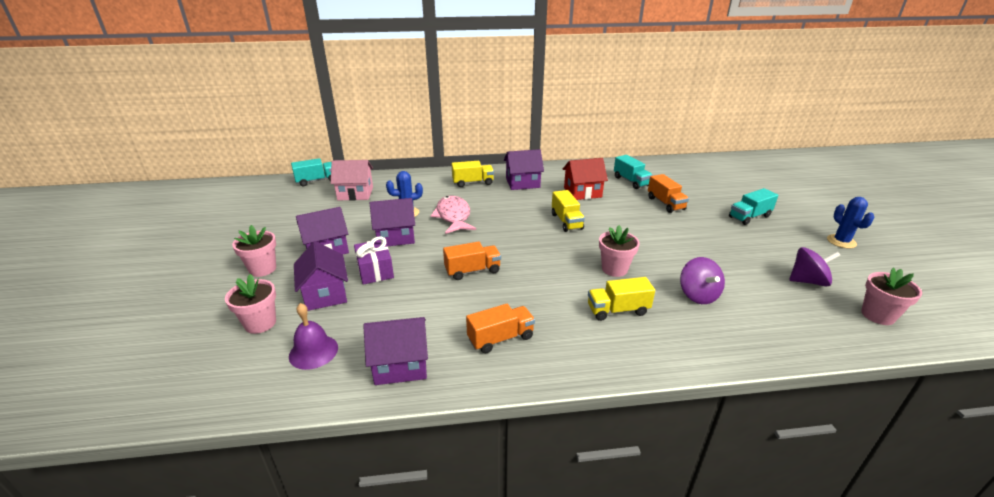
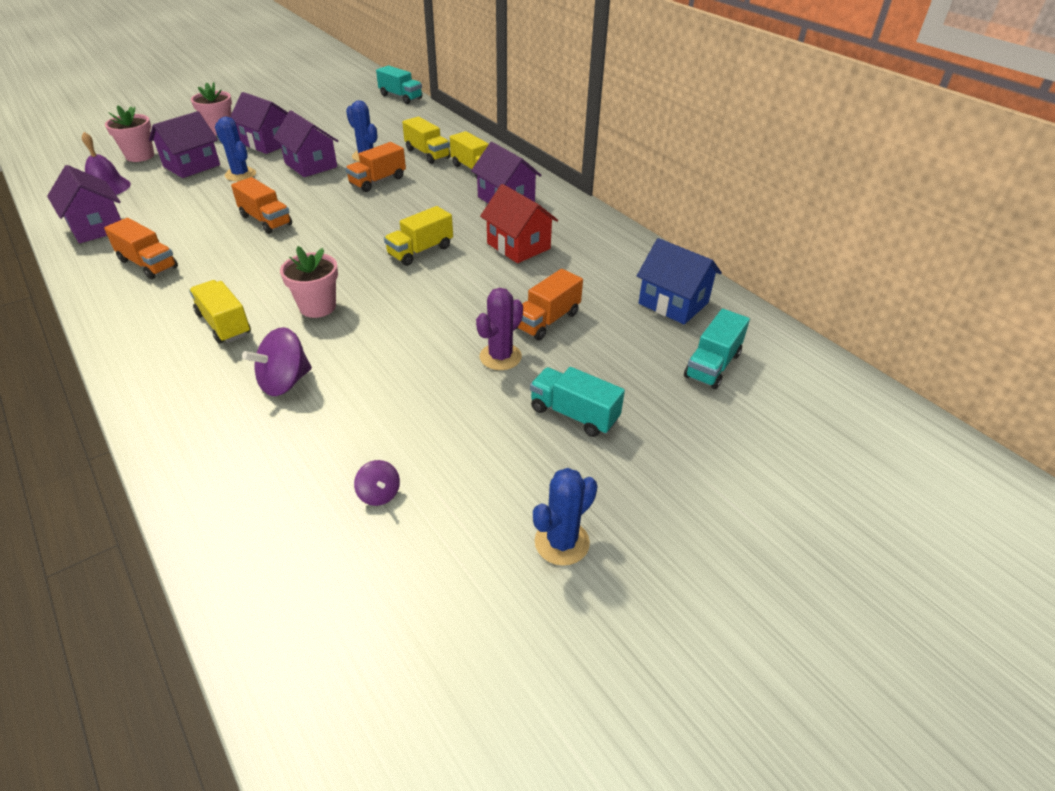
camera: 60 degrees right, 10 degrees up
pink house [331,160,373,201] -> none
purple gift [354,236,394,285] -> blue cactus [215,116,256,181]
pink fish [431,196,476,234] -> orange truck [345,142,406,192]
turquoise truck [614,155,653,189] -> turquoise truck moved to [684,309,750,389]
purple spinning top [789,247,841,287] -> purple spinning top [354,460,400,506], size x0.56
pink flower pot [861,267,922,325] -> none
none -> yellow truck [402,117,451,164]
none -> purple cactus [476,288,523,370]
none -> blue house [637,238,722,324]

